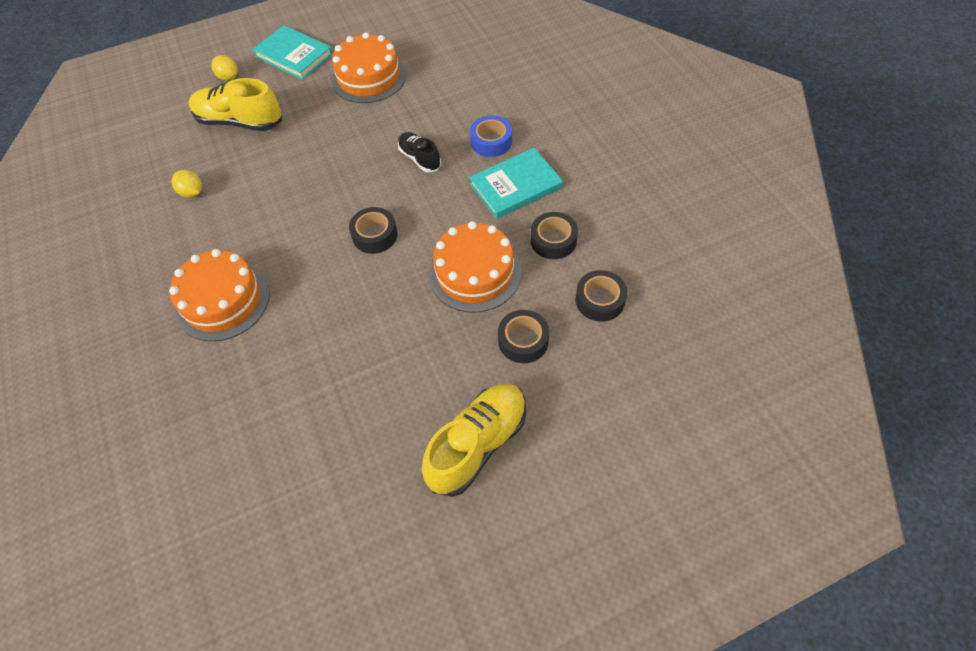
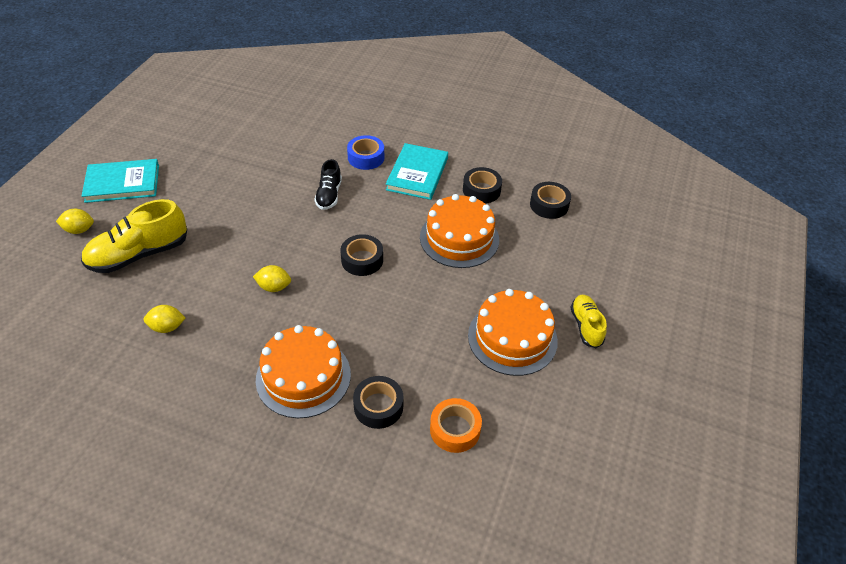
camera: 50 degrees left, 10 degrees down
orange cake [331,32,406,103] -> orange cake moved to [468,289,558,376]
black shoe [398,132,441,173] -> black shoe turned 90 degrees counterclockwise [314,159,342,210]
yellow shoe [422,383,526,497] -> yellow shoe [570,295,607,348], size x0.58
black tape [498,310,549,363] -> black tape moved to [353,376,403,429]
none -> yellow lemon [253,265,291,292]
none -> orange tape [430,398,482,453]

